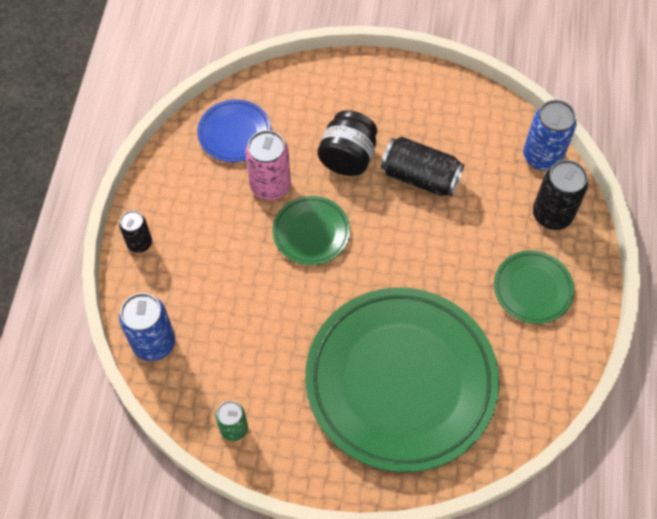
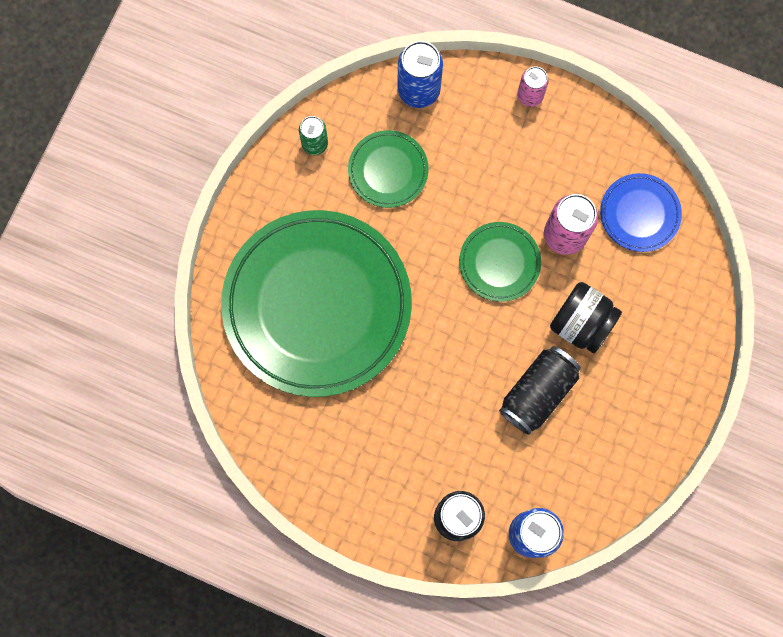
camera: 105 degrees right, 15 degrees up
black can [119,211,152,253] -> pink can [517,66,549,107]
green plate [494,251,574,324] -> green plate moved to [348,130,429,208]

